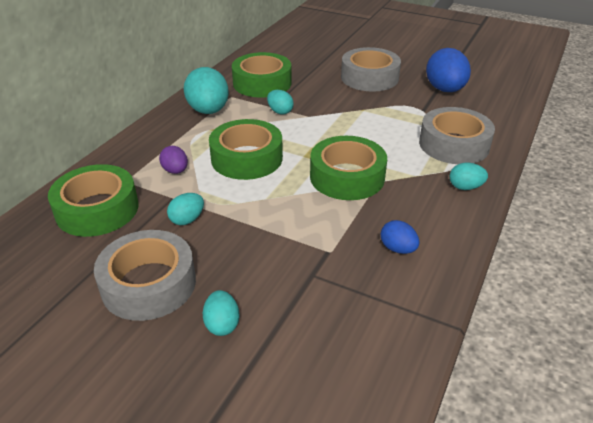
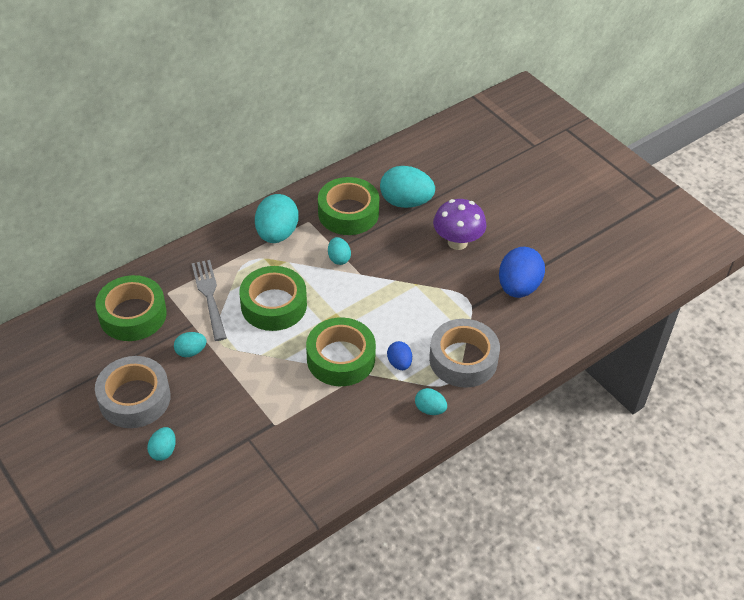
camera: 25 degrees right, 10 degrees up
purple egg [159,146,188,174] -> grey fork [192,260,227,341]
grey tape [341,47,401,92] -> purple mushroom [433,199,486,250]
blue egg [381,220,420,254] -> blue egg moved to [387,341,412,370]
none -> turquoise egg [380,166,435,208]

